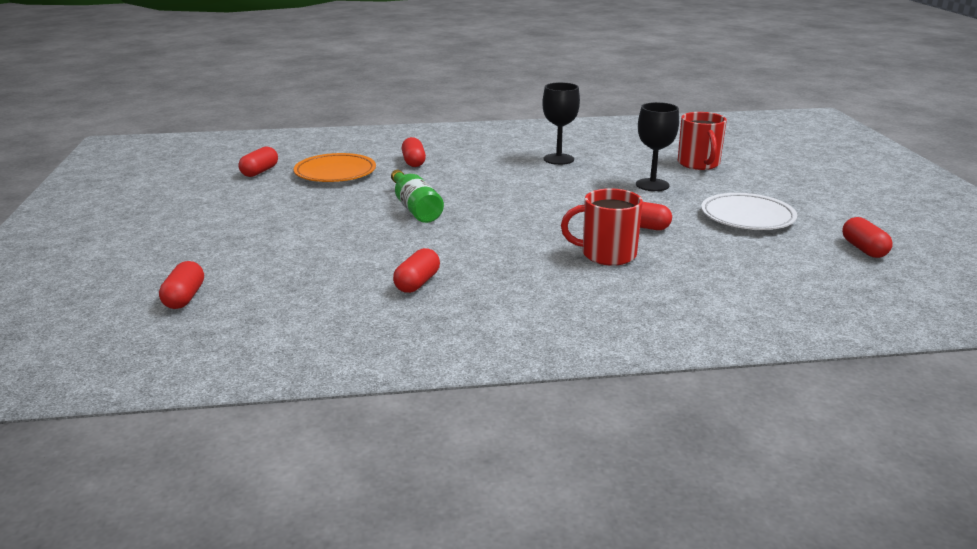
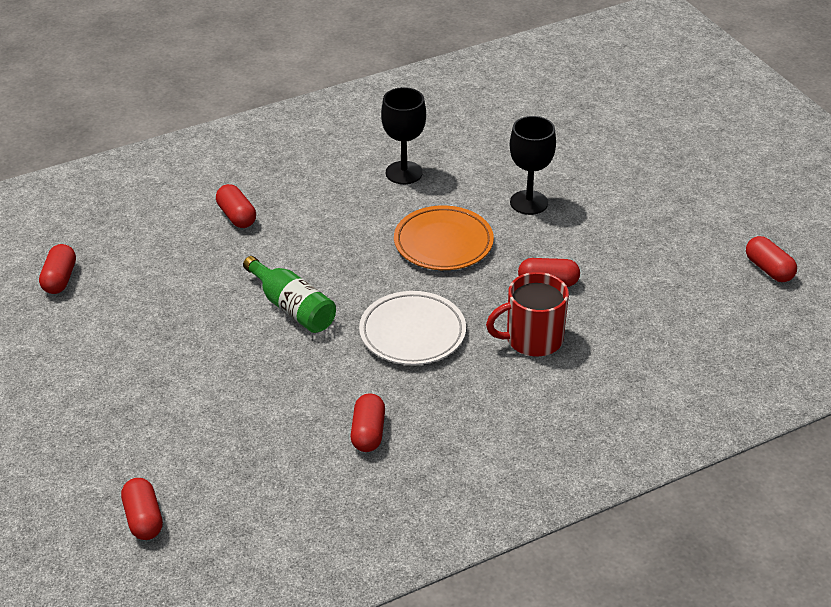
camera: 20 degrees left, 15 degrees up
orange plate [294,153,376,182] -> orange plate moved to [394,206,494,270]
red mug [678,112,727,170] -> none
white plate [701,193,797,230] -> white plate moved to [359,291,466,365]

